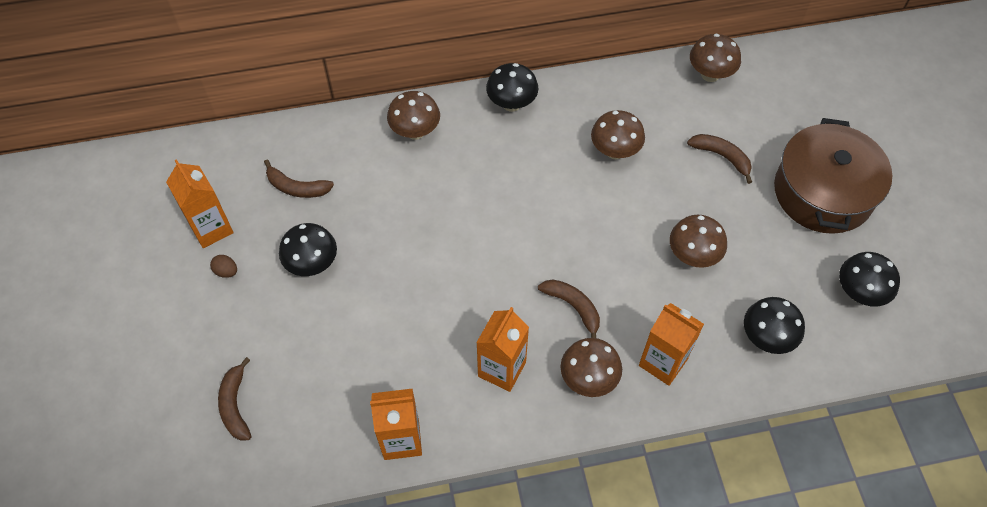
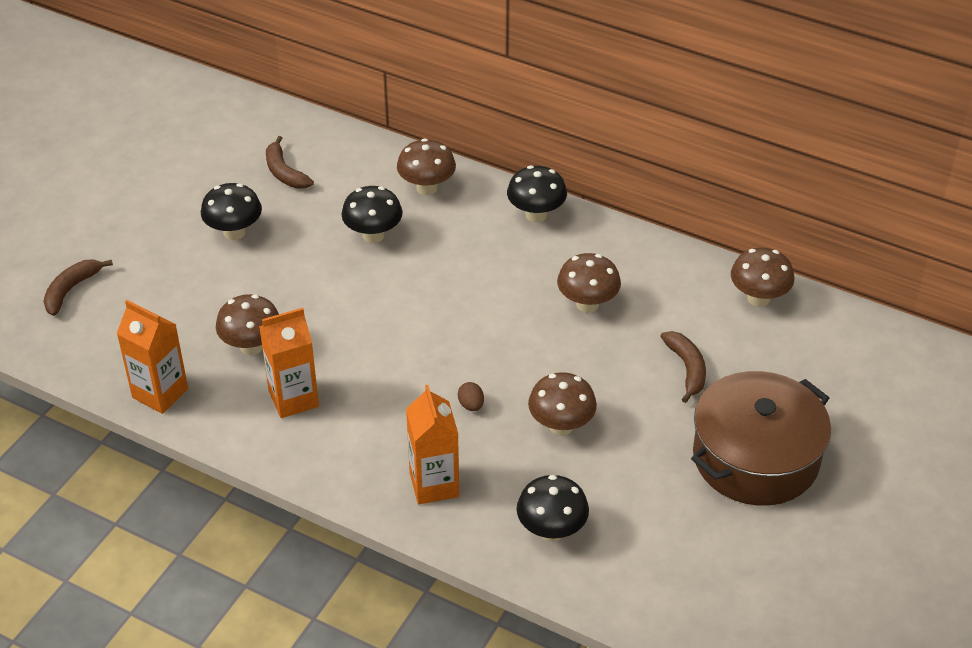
camera: 40 degrees right, 15 degrees down
orange carton [166,159,234,248] -> none
brown egg [210,255,237,278] -> brown egg moved to [458,382,484,411]
brown banana [538,280,600,338] -> none
brown mushroom [561,338,622,397] -> brown mushroom moved to [216,294,279,355]
black mushroom [839,252,900,307] -> black mushroom moved to [341,186,403,243]

